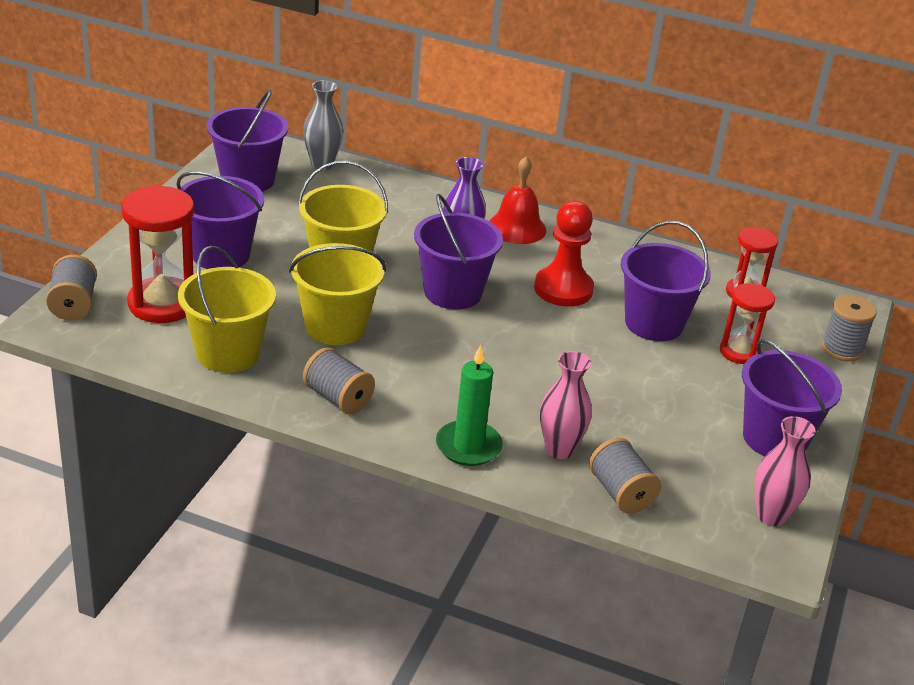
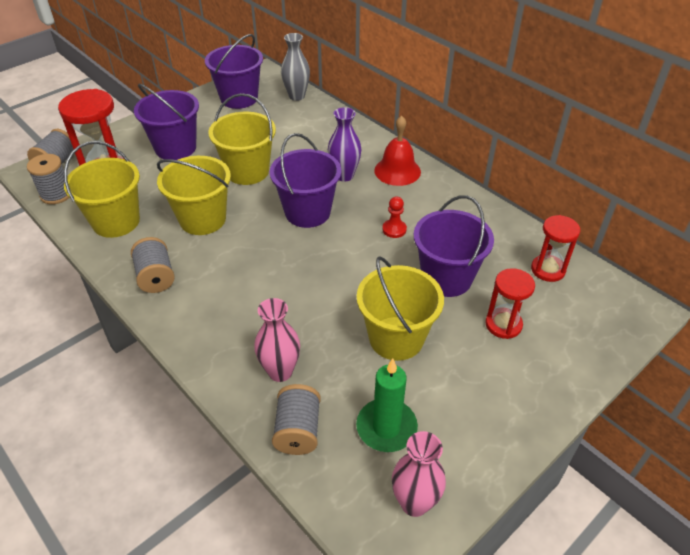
camera: 30 degrees right, 10 degrees up
green candle [436,345,503,466] -> green candle moved to [356,359,418,452]
red pawn [534,201,594,307] -> red pawn [382,196,407,238], size x0.50
purple bucket [742,339,842,456] -> none
grey spool [822,295,877,362] -> grey spool moved to [27,154,69,204]
none -> yellow bucket [357,256,444,361]

